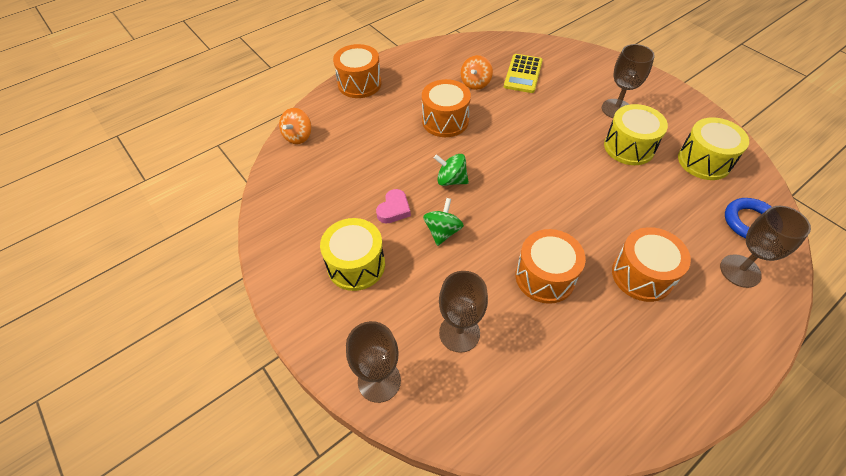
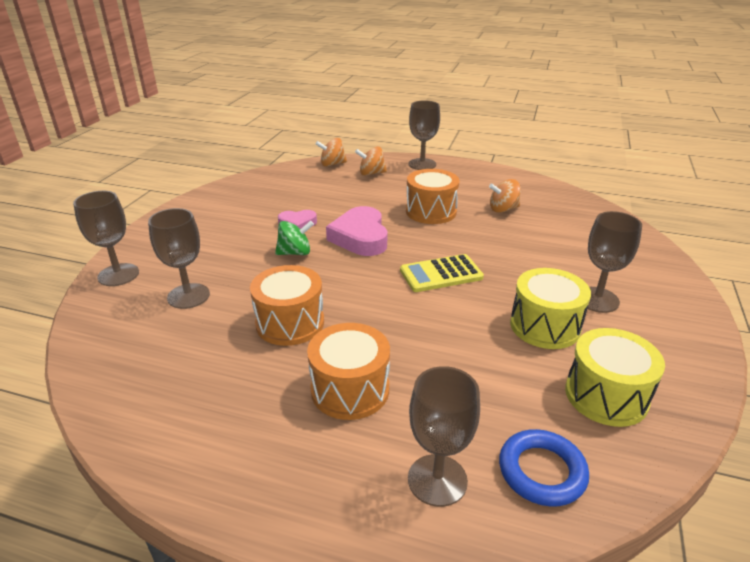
camera: 55 degrees right, 20 degrees down
yellow drum [320,218,385,291] -> none
orange drum [333,44,381,98] -> brown goblet [409,100,440,170]
green spinning top [434,154,469,186] -> pink heart [326,206,388,256]
yellow calculator [504,54,543,93] -> yellow calculator moved to [400,254,484,292]
none -> orange spinning top [355,146,387,176]

